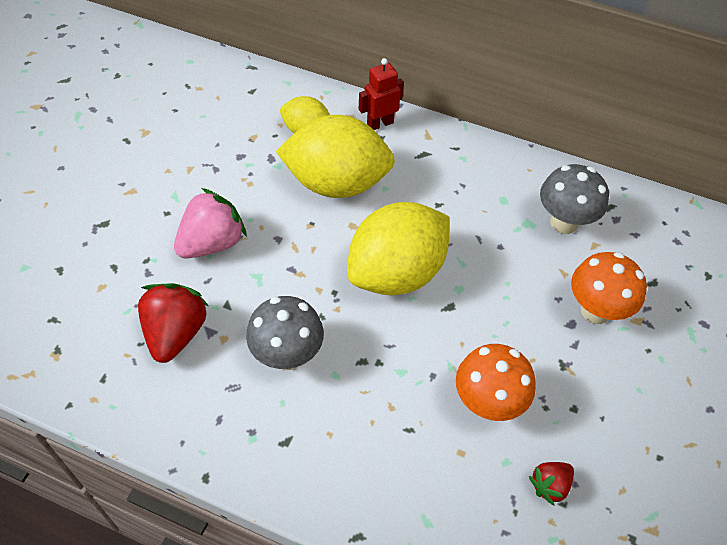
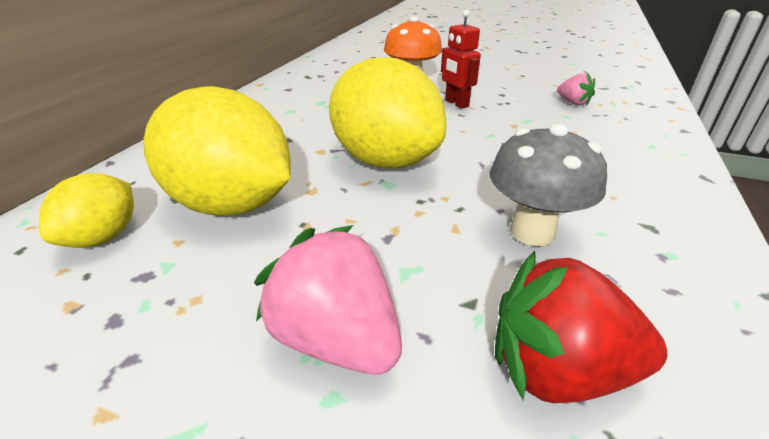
camera: 90 degrees left, 20 degrees down
yellow lemon [276,115,395,198] -> yellow lemon turned 60 degrees counterclockwise [143,86,291,216]
red robot [359,58,404,130] -> red robot moved to [441,10,481,109]
orange mushroom [456,344,536,421] -> none
red strawberry [529,462,574,506] -> pink strawberry [557,73,595,106]
grey mushroom [540,164,609,234] -> none

